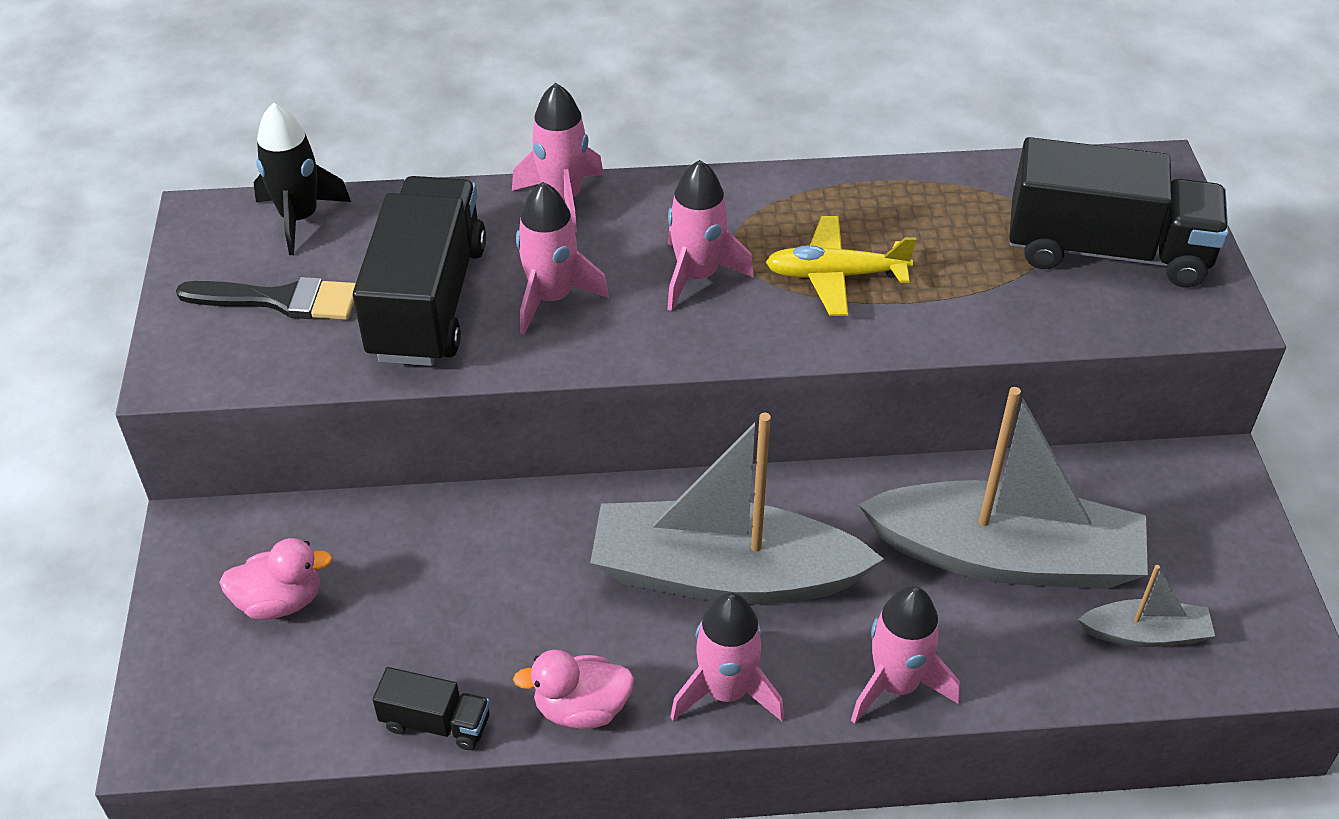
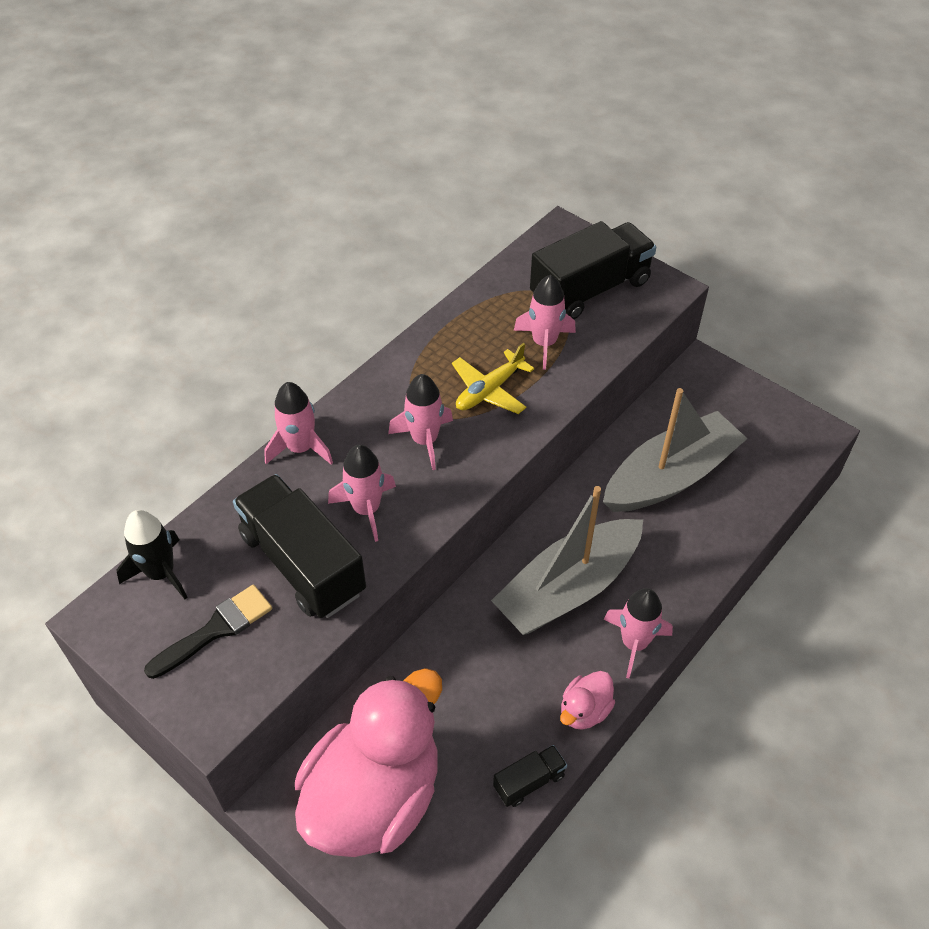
camera: 45 degrees left, 5 degrees up
pink duck [219,538,333,620] -> pink duck [295,668,442,857], size x2.46
pink rocket [851,586,960,724] -> pink rocket moved to [514,275,576,370]
grey boat [1078,565,1215,647] -> none

